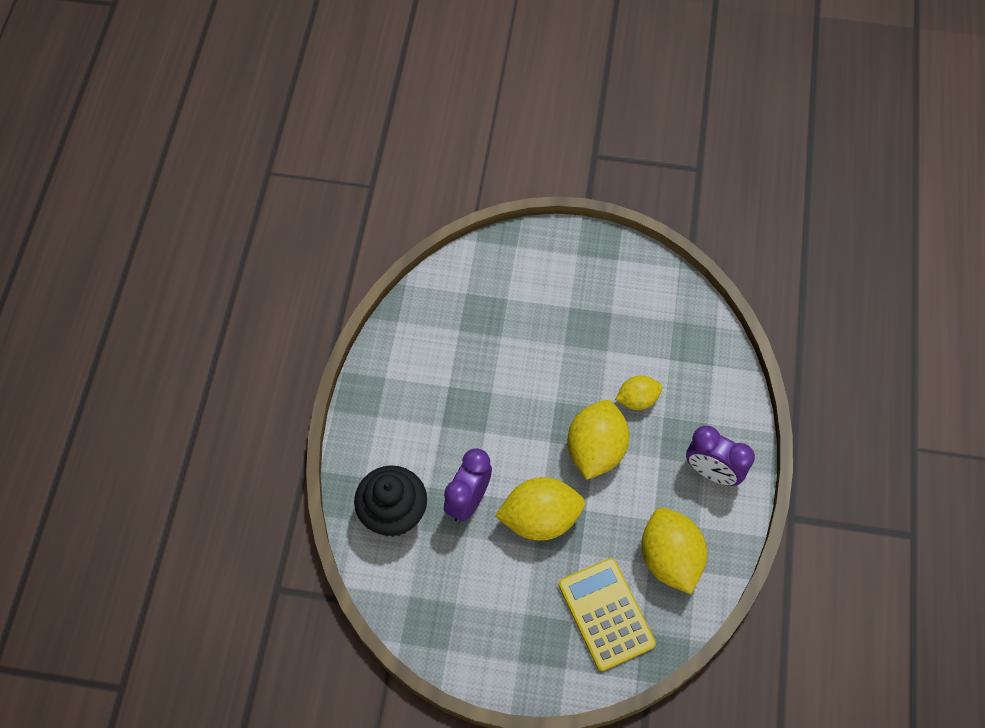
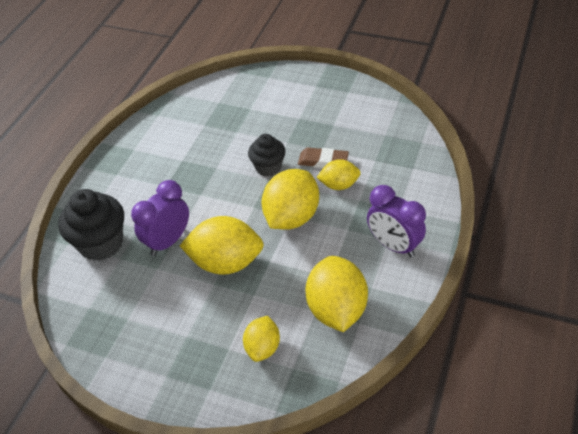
camera: 15 degrees right, 15 degrees down
yellow calculator [559,558,656,671] -> yellow lemon [243,316,280,362]
none -> black cupcake [248,134,286,177]
none -> brown eraser [298,148,349,168]

